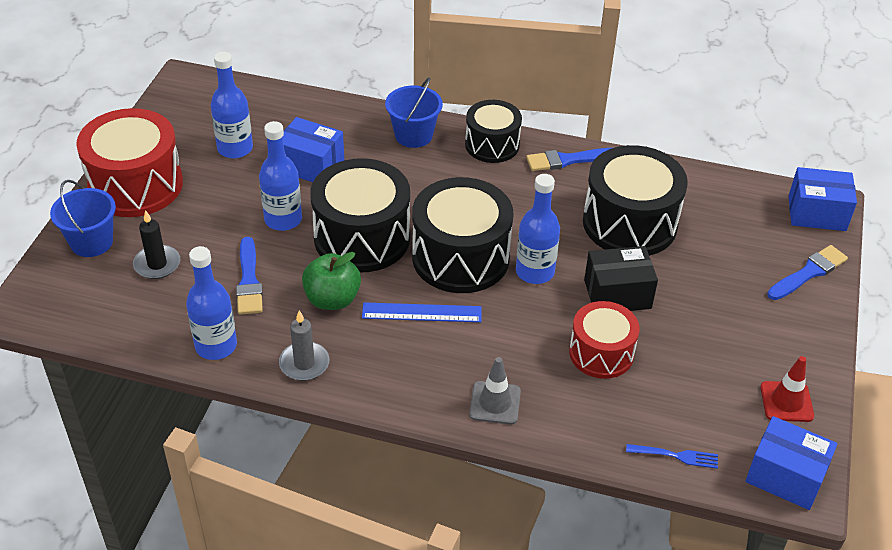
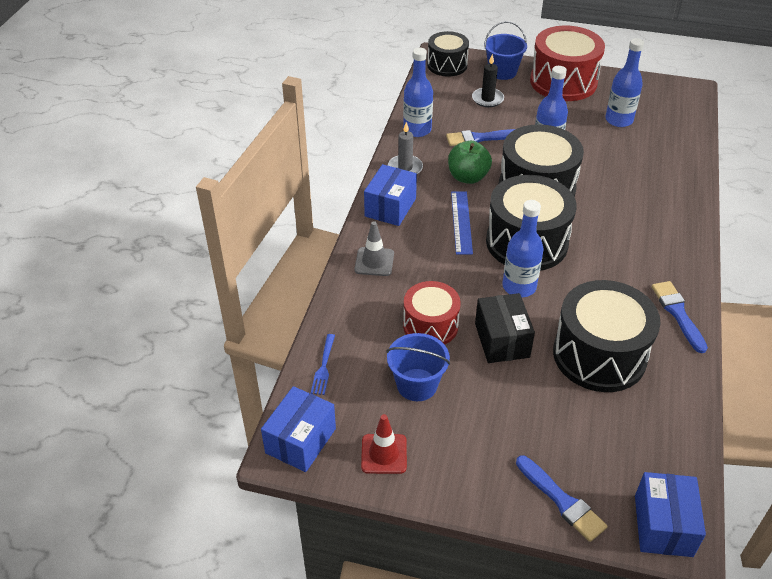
camera: 90 degrees right, 0 degrees up
blue box [283,117,344,182] -> blue box moved to [364,164,417,226]
blue bucket [385,77,443,148] -> blue bucket moved to [387,333,450,401]
black drum [465,100,522,163] -> black drum moved to [427,31,469,77]

